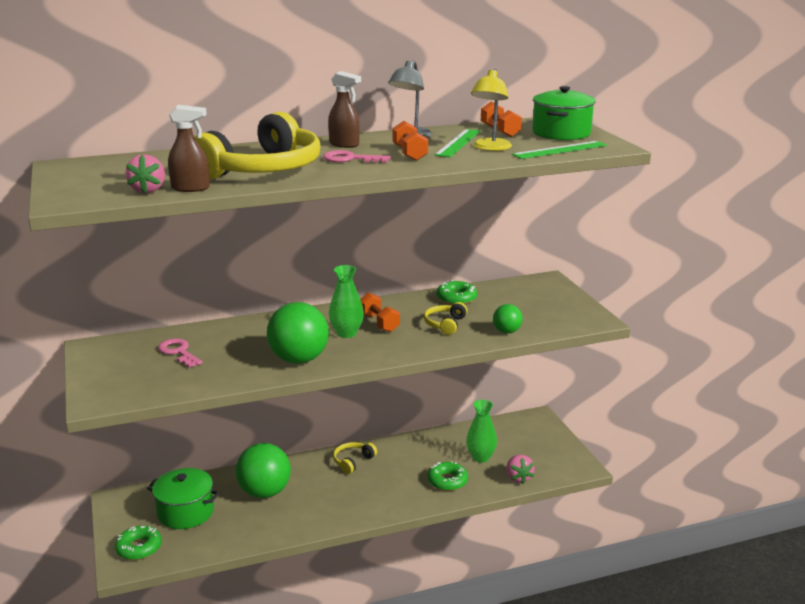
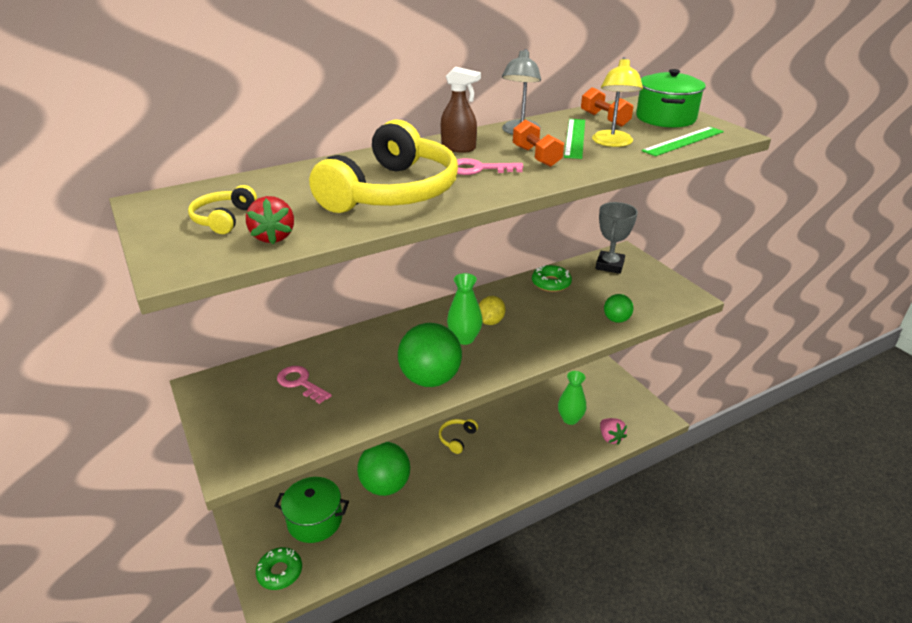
camera: 10 degrees left, 10 degrees up
pink strawberry [125,154,165,193] -> red strawberry [246,196,294,245]
brown spray bottle [168,105,210,192] -> none
orange dumbbell [360,293,400,332] -> yellow lemon [479,296,505,325]
yellow headphones [424,302,468,335] -> yellow headphones moved to [188,185,257,234]
green donut [427,461,468,491] -> none
none -> grey trophy [596,202,638,274]

